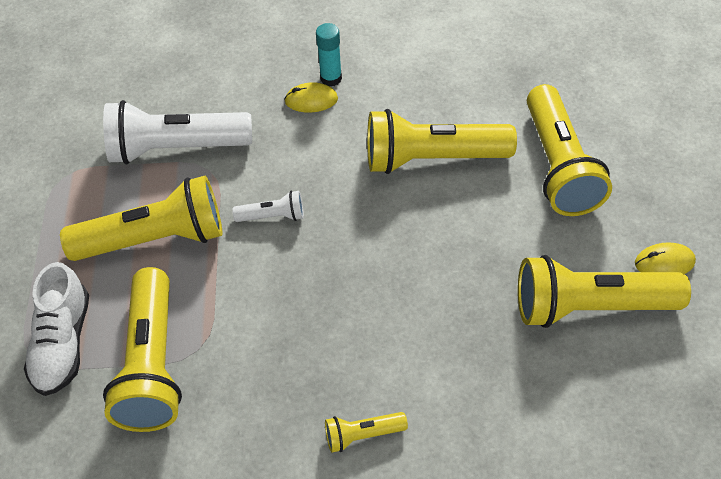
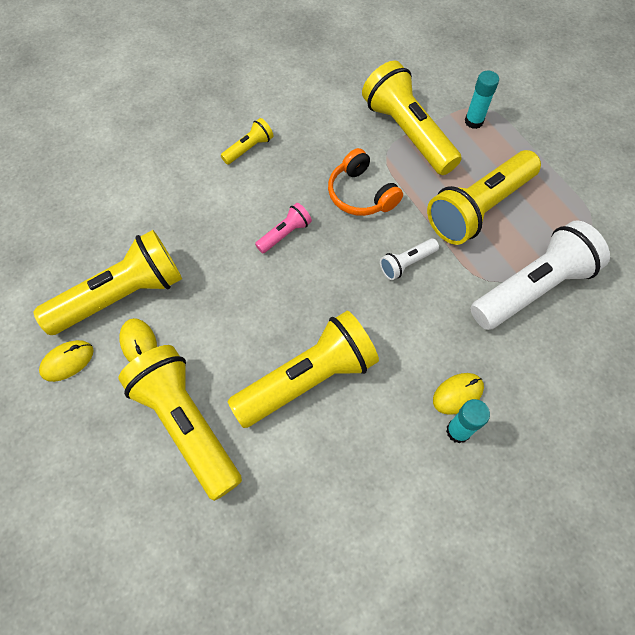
camera: 150 degrees right, 10 degrees up
white shoe [24,262,89,396] -> turquoise glue stick [465,71,499,129]
none -> yellow mouse [119,318,157,362]
none -> pink flashlight [255,203,312,253]
none -> orange headphones [328,148,403,216]

